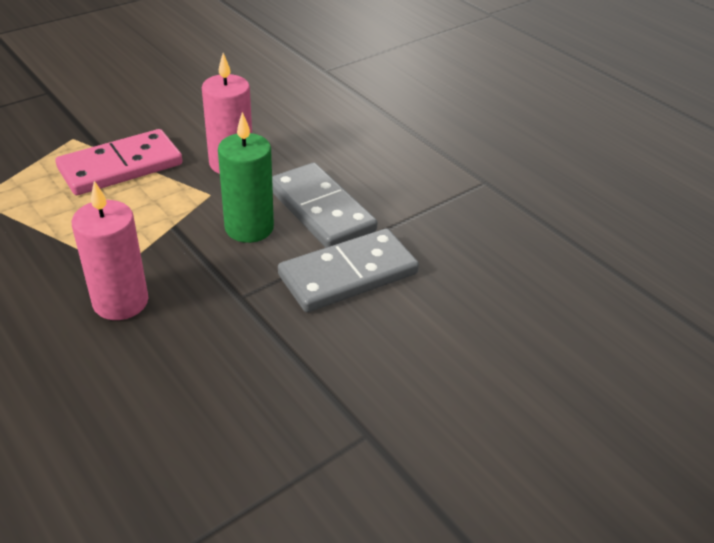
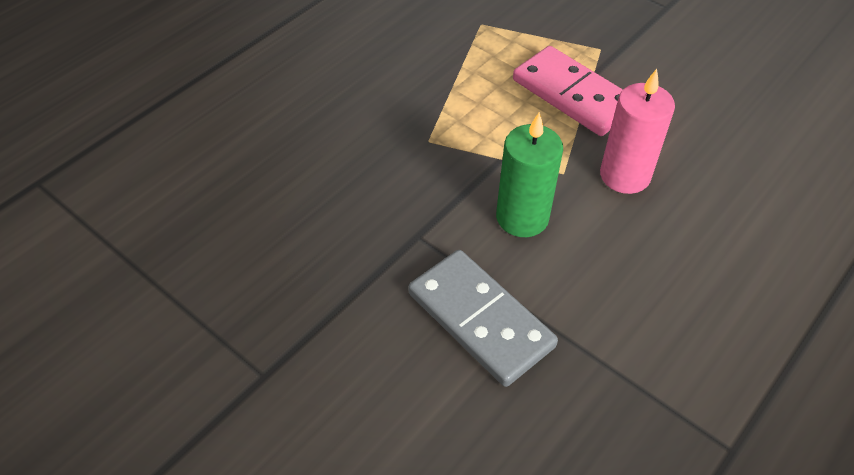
camera: 80 degrees right, 10 degrees up
pink candle [72,181,149,320] -> none
grey domino [272,163,378,248] -> none

